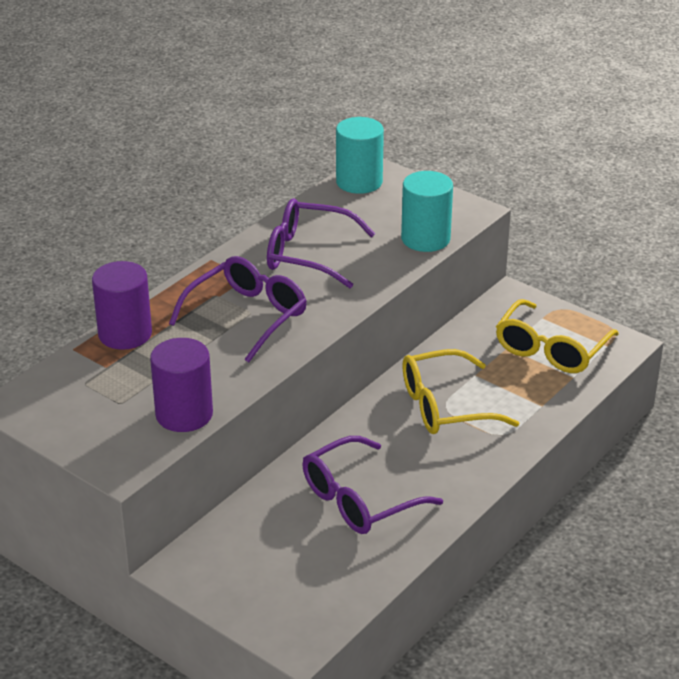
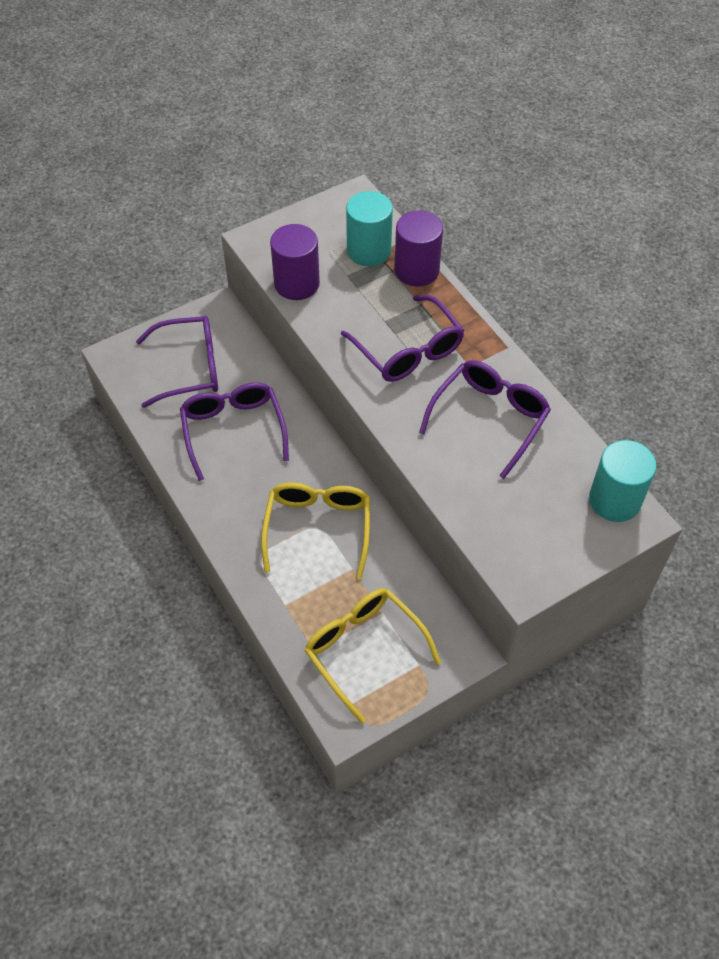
camera: 110 degrees right, 20 degrees up
turquoise cylinder [401,171,453,252] -> turquoise cylinder moved to [346,191,393,266]
none -> purple glasses [136,316,218,408]

